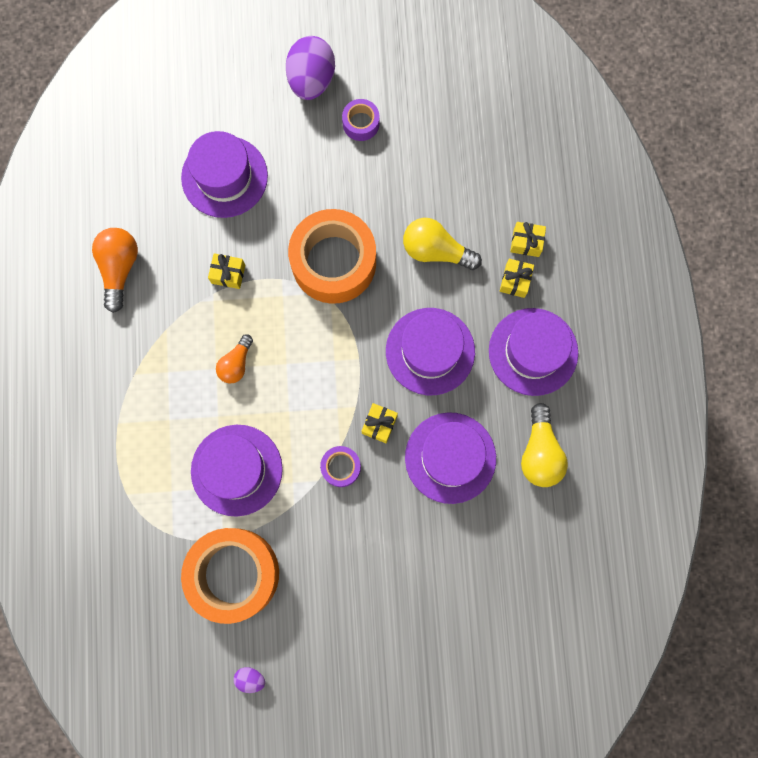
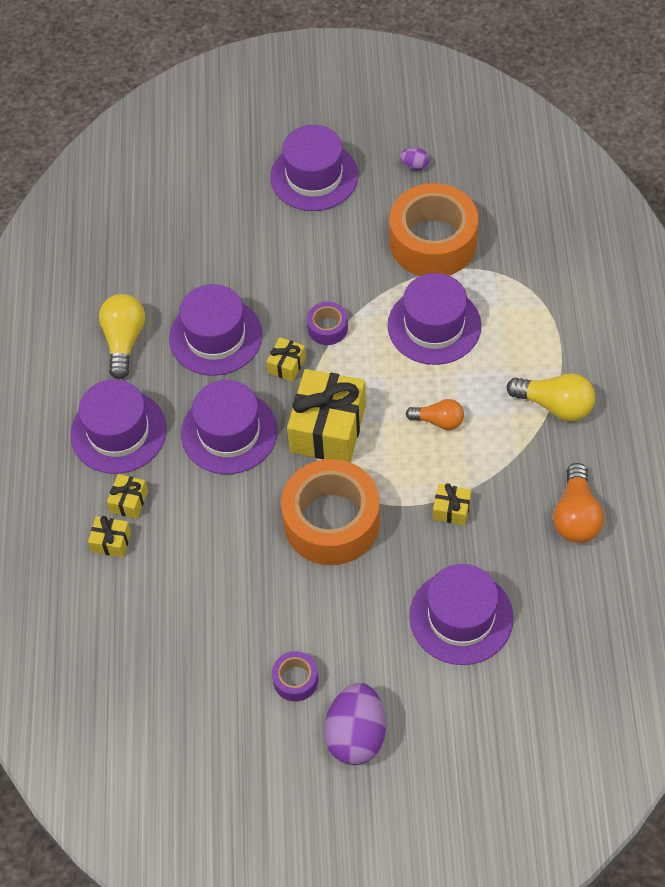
camera: 175 degrees left, 20 degrees down
orange light bulb [216,334,253,384] -> orange light bulb turned 75 degrees clockwise [406,399,464,430]
yellow light bulb [403,218,482,270] -> yellow light bulb moved to [507,373,595,422]
none -> purple hat [270,125,358,211]
none -> yellow gift [287,369,366,462]

